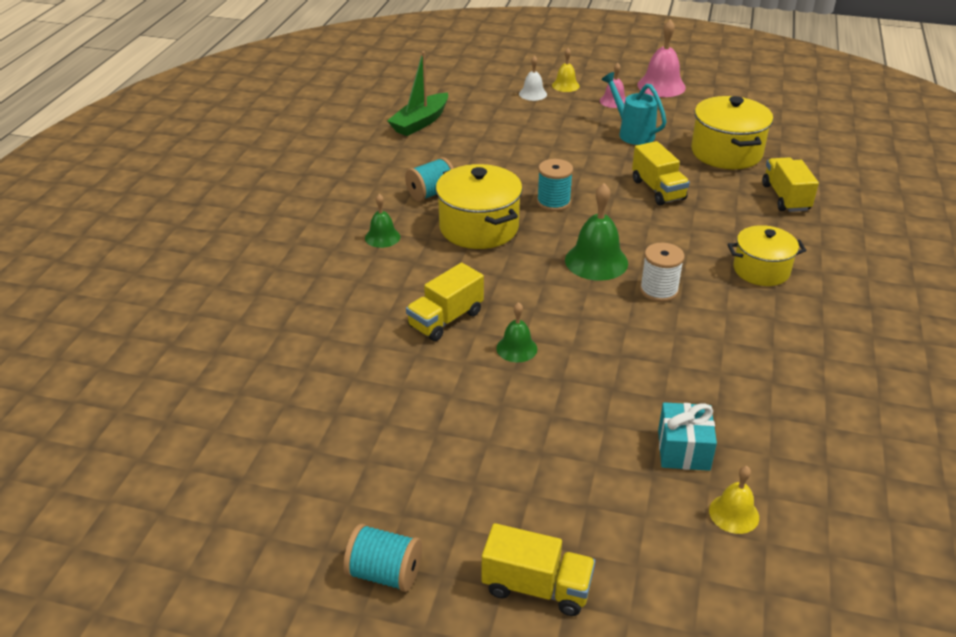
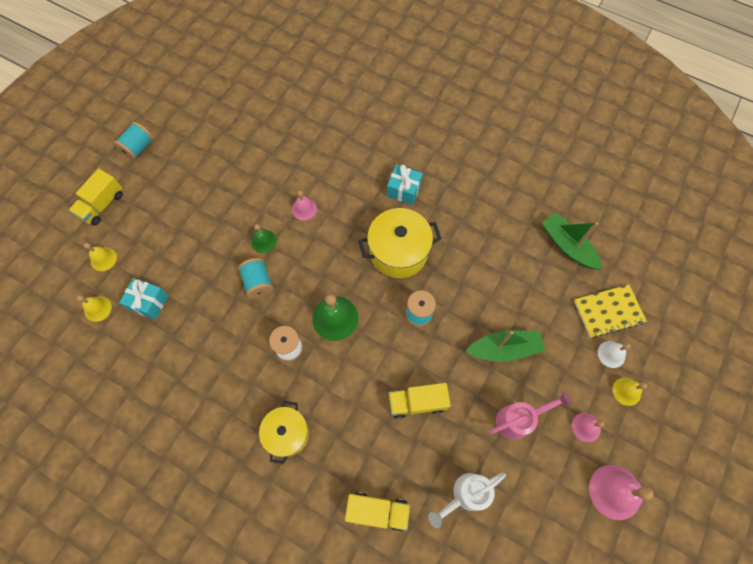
camera: 105 degrees right, 30 degrees up
green bell [365,194,400,248] -> turquoise gift [387,165,423,205]
turquoise spool [405,157,454,201] -> turquoise spool moved to [238,258,273,299]
yellow truck [406,263,484,341] -> pink bell [292,191,317,221]
turquoise watering can [601,72,667,145] -> pink watering can [489,391,572,440]
yellow pot [691,96,773,169] -> white watering can [428,473,506,528]
none -> yellow bell [84,243,117,271]
none -> green boat [465,331,545,362]
none -> yellow notebook [574,285,647,338]

